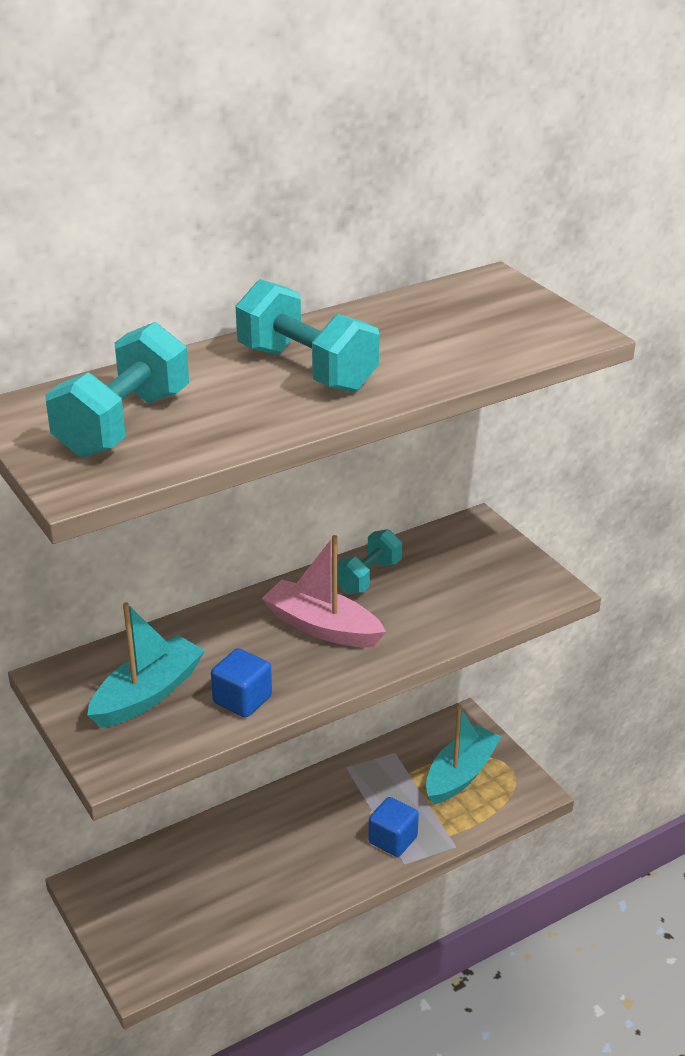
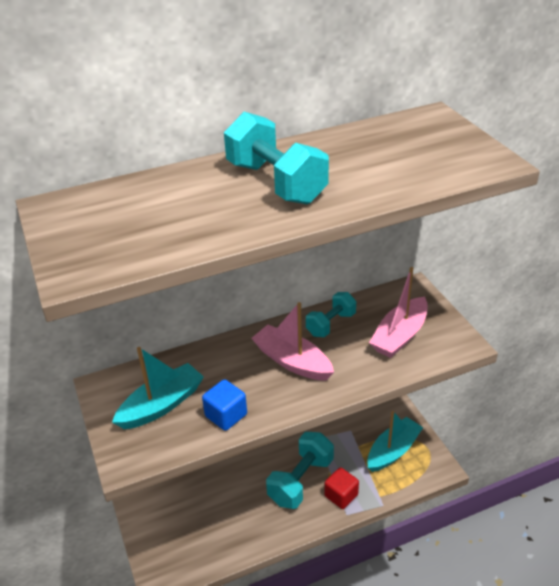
camera: 10 degrees right, 5 degrees up
turquoise dumbbell [45,322,189,458] -> turquoise dumbbell moved to [266,432,334,509]
blue cube [368,797,419,857] -> red cube [324,467,359,509]
none -> pink boat [369,267,428,358]

